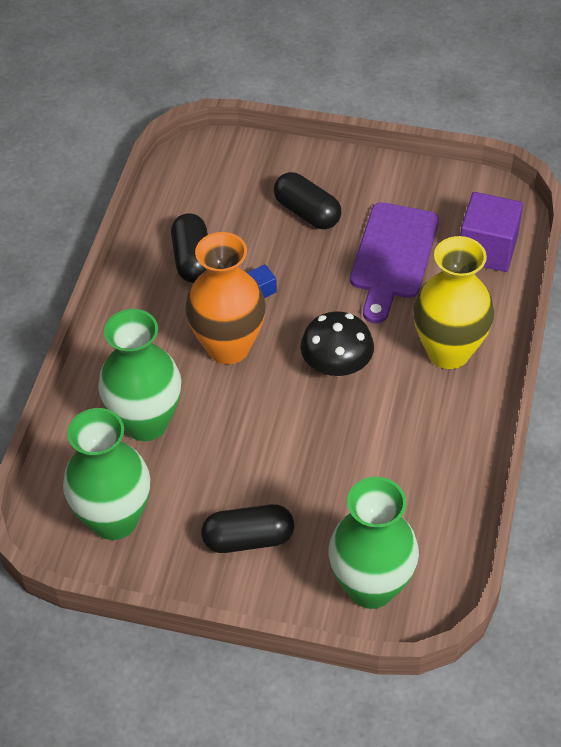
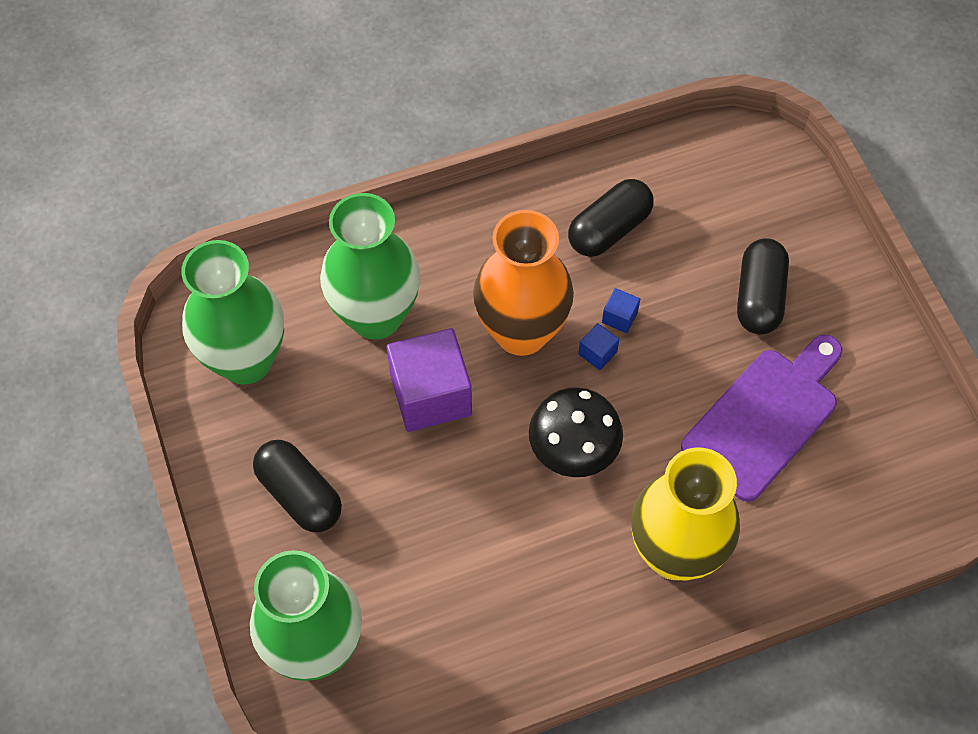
camera: 55 degrees right, 10 degrees up
purple cutting board [350,202,439,323] -> purple cutting board turned 150 degrees clockwise [681,334,842,502]
purple cube [460,192,523,272] -> purple cube moved to [387,328,472,432]
none -> blue cube [578,323,619,370]

